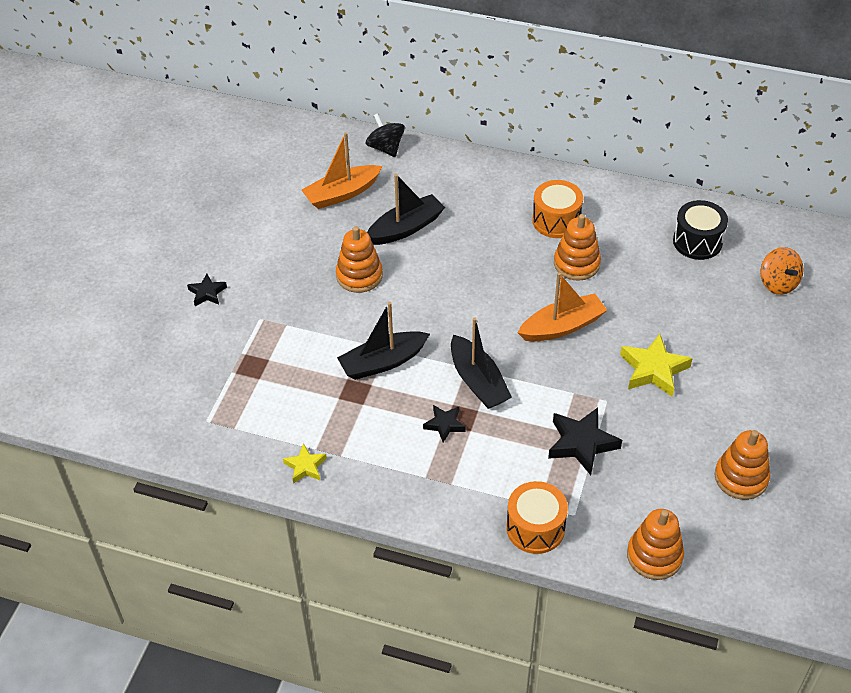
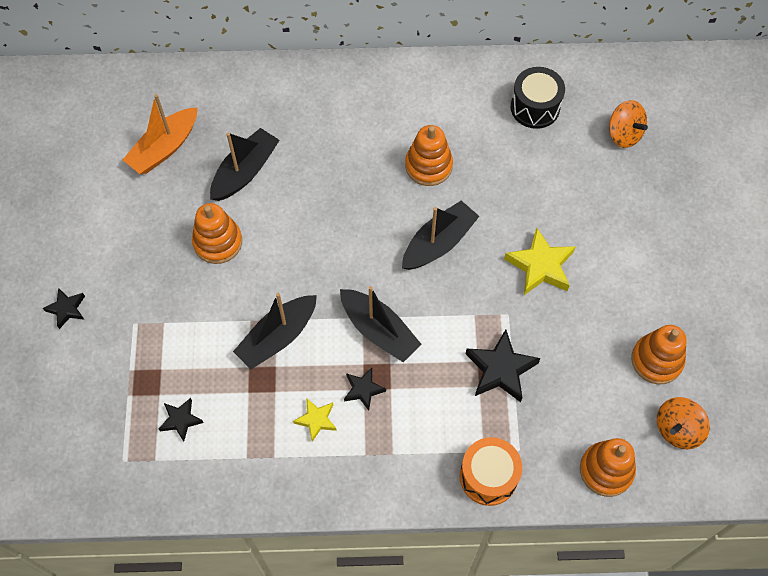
camera: 20 degrees left, 15 degrees up
yellow star [283,443,327,484] -> yellow star moved to [293,399,337,442]
black spinning top [366,113,405,157] -> none
orange boat [518,273,607,342] -> black boat [402,201,480,270]
orange drum [532,180,583,238] -> none
none -> black star [159,398,203,442]
none -> orange spinning top [657,397,710,449]

